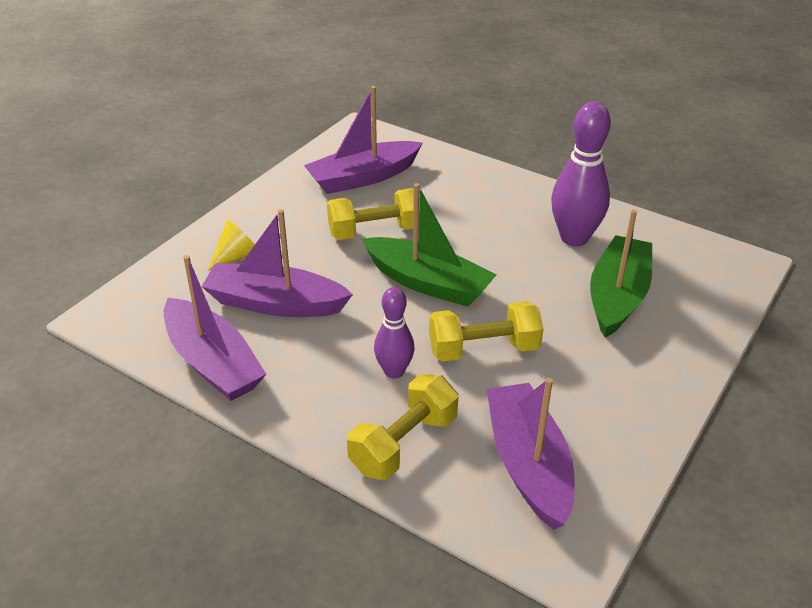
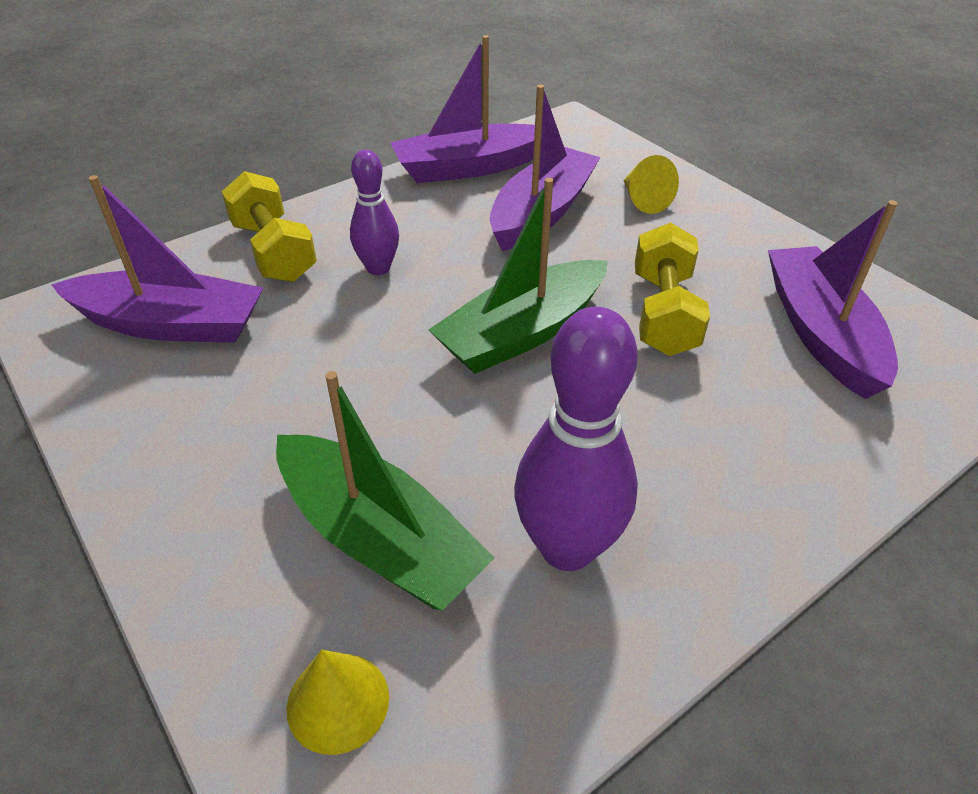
camera: 110 degrees right, 5 degrees up
yellow dumbbell [429,301,543,362] -> none
none -> yellow cone [287,650,389,755]

